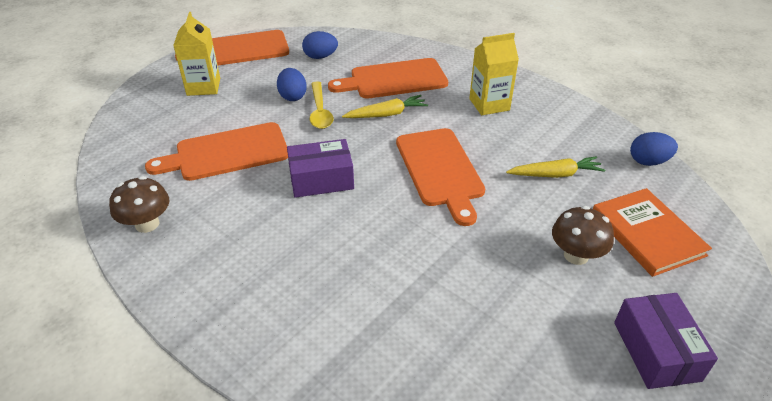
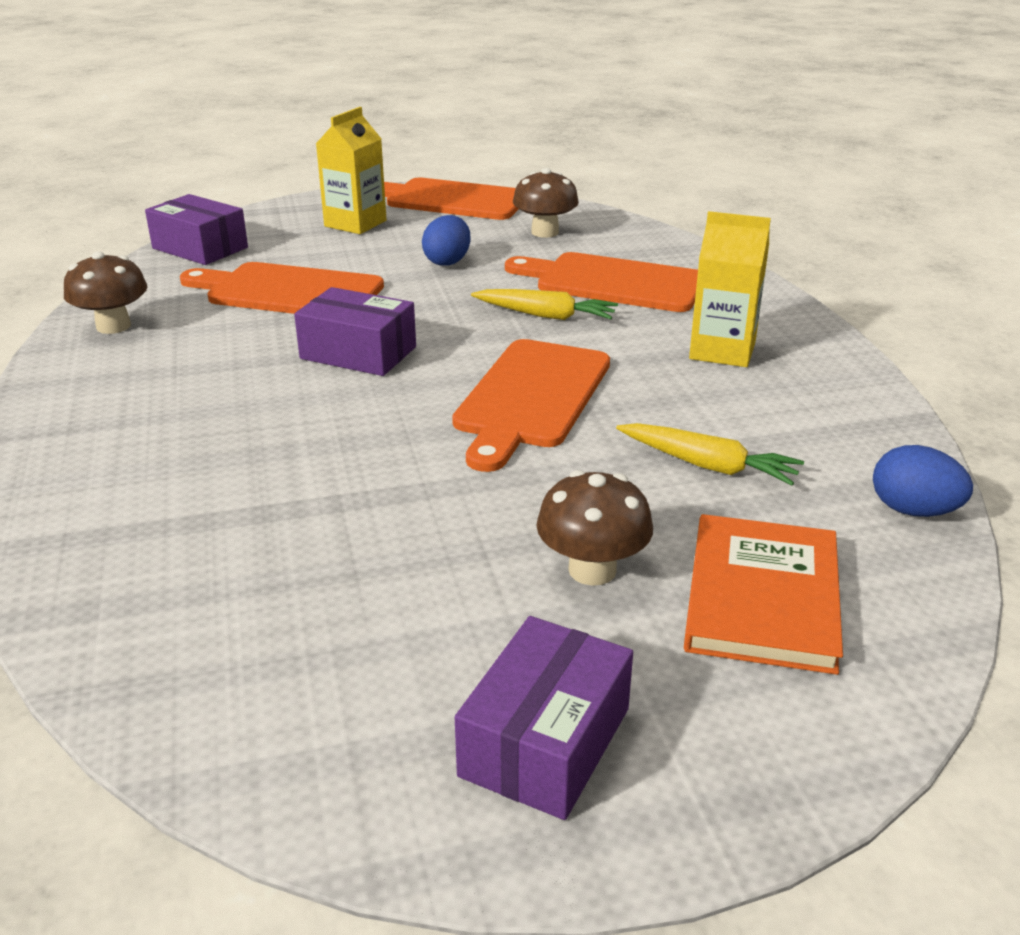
camera: 35 degrees right, 10 degrees down
blue egg [302,31,338,59] -> brown mushroom [513,168,579,238]
yellow spoon [310,81,333,129] -> none
none -> purple box [145,194,248,265]

